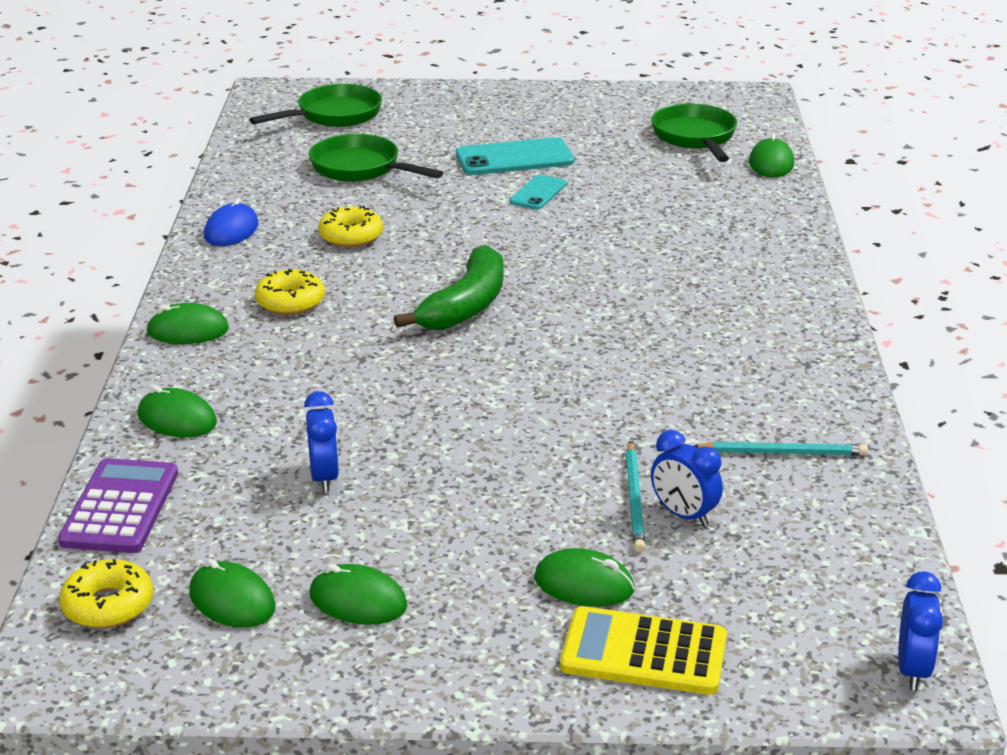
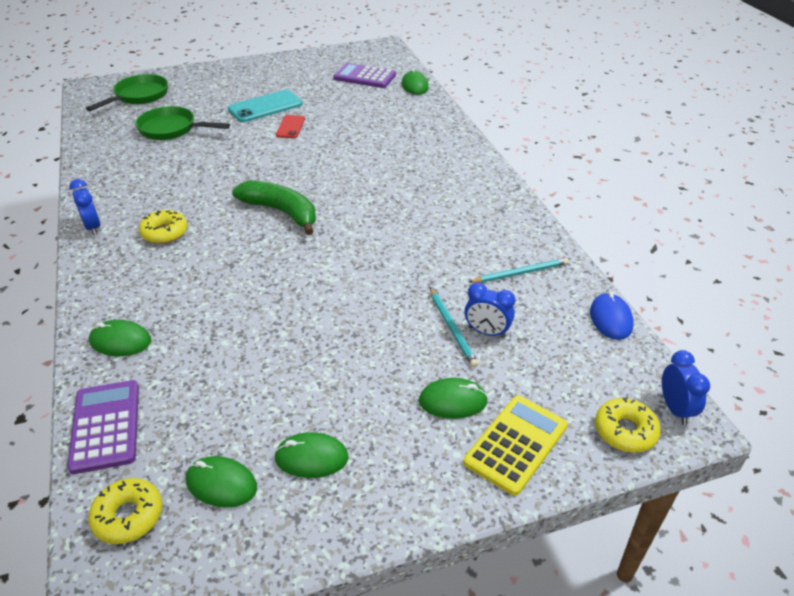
camera: 20 degrees left, 10 degrees up
green mouse [146,303,229,344] -> none
blue mouse [204,198,259,246] -> blue mouse moved to [590,291,634,340]
blue clock [304,391,339,492] -> blue clock moved to [69,179,101,235]
yellow donut [318,206,383,247] -> yellow donut moved to [595,397,661,453]
green banana [394,245,503,330] -> green banana turned 60 degrees counterclockwise [232,180,316,235]
turquoise phone [509,174,567,209] -> red phone [276,115,305,138]
yellow calculator [560,606,727,695] -> yellow calculator turned 135 degrees clockwise [463,395,568,496]
green pan [651,104,737,162] -> purple calculator [333,63,396,88]

